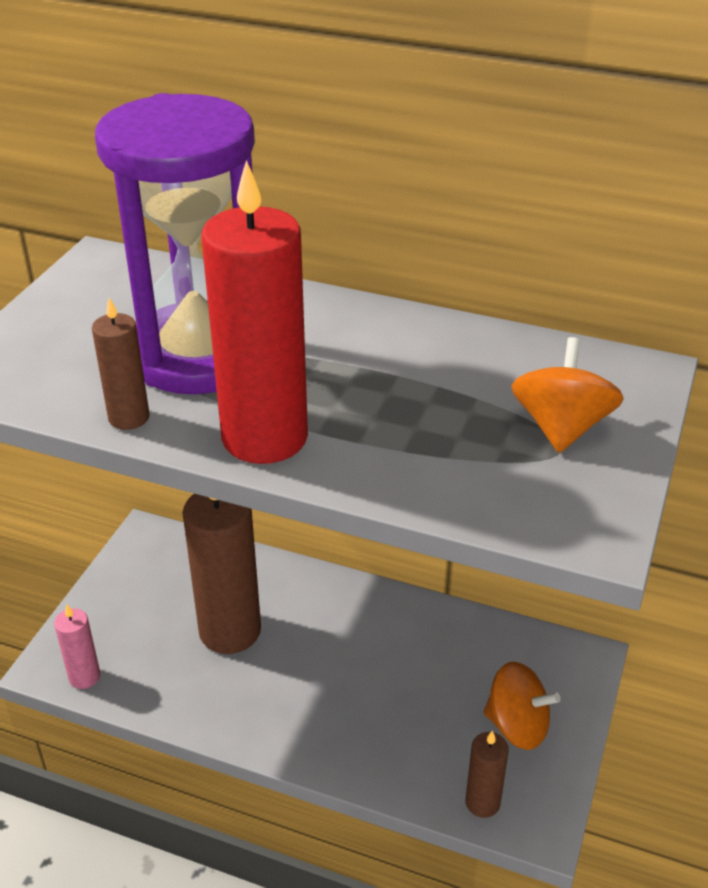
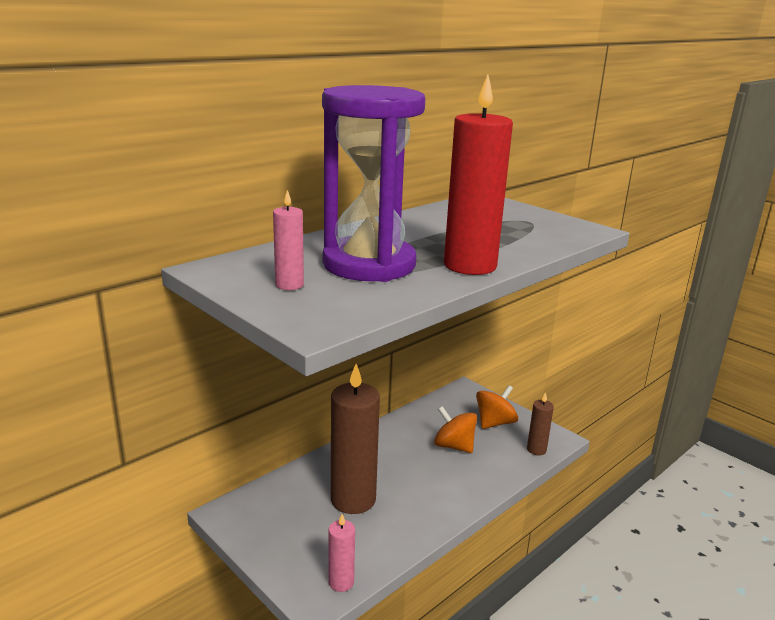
camera: 65 degrees left, 15 degrees down
brown candle [92,298,150,430] -> none
orange spinning top [511,337,623,453] -> orange spinning top moved to [434,406,477,453]
none -> pink candle [273,190,304,290]

